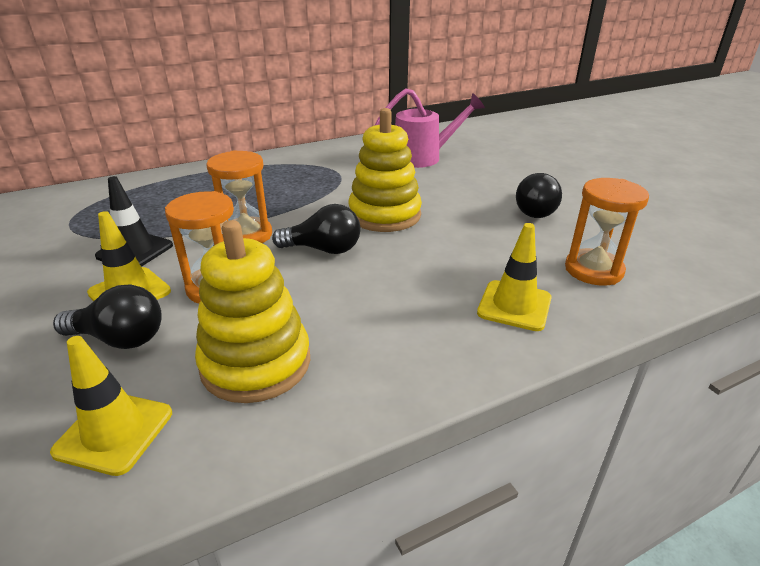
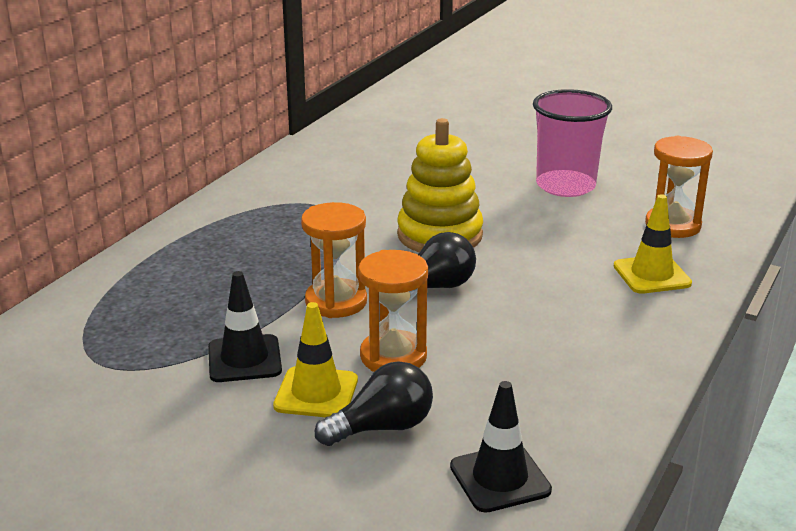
camera: 35 degrees left, 5 degrees down
yellow traffic cone [50,336,172,476] -> black traffic cone [450,381,552,513]
yellow stacking toy [195,220,310,403] -> none
pink watering can [375,88,485,168] -> none
black light bulb [516,173,562,218] -> pink cup [533,89,612,197]

